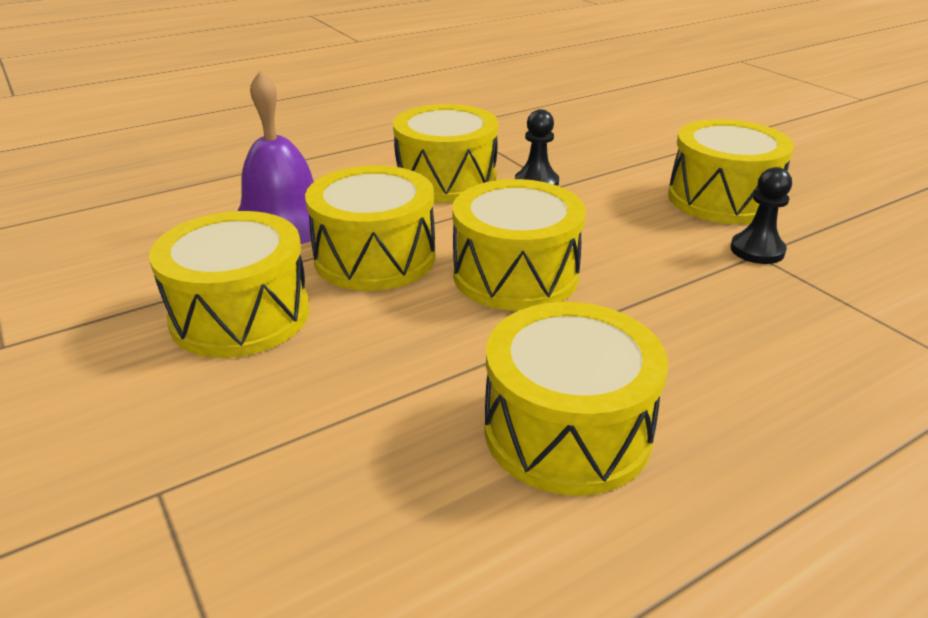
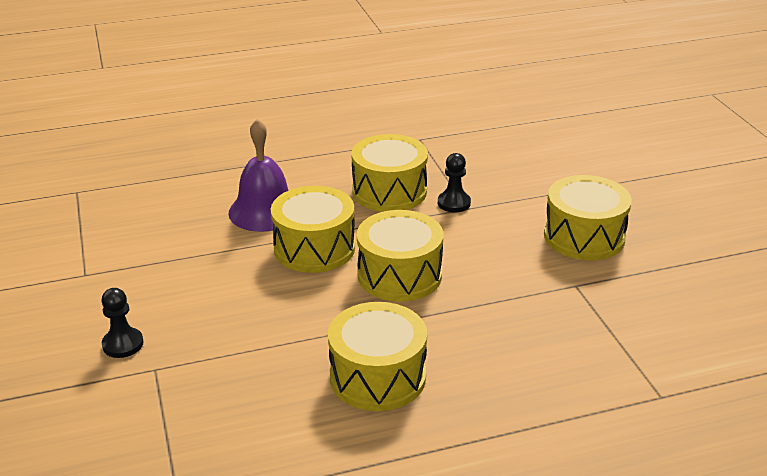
camera: 15 degrees right, 0 degrees up
yellow drum [149,211,310,358] -> none
black pawn [730,167,792,264] -> black pawn moved to [101,288,144,358]

